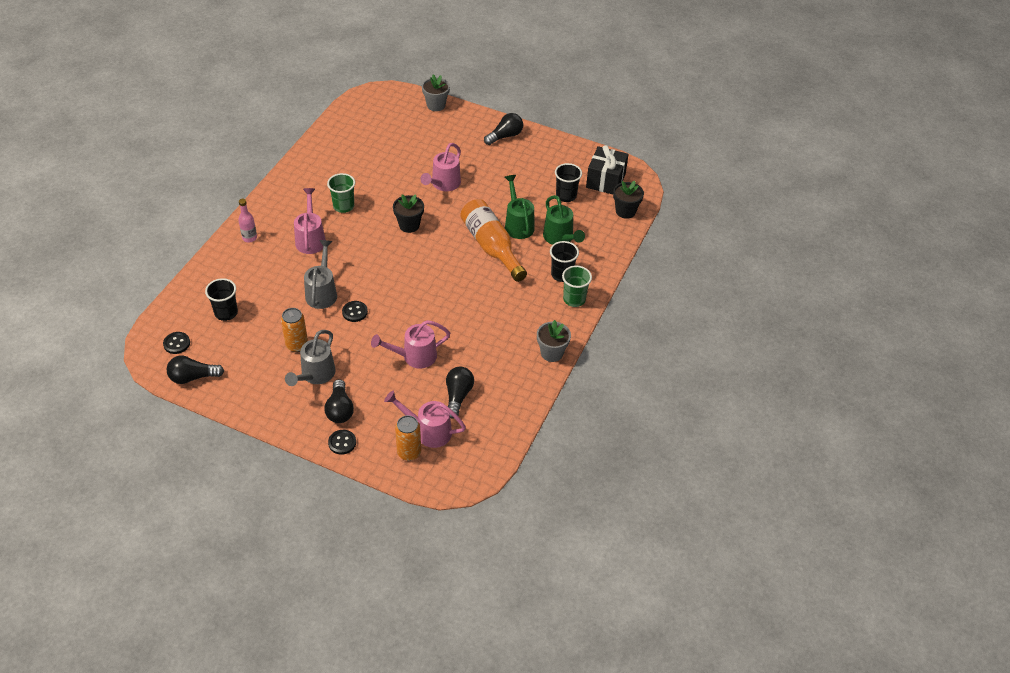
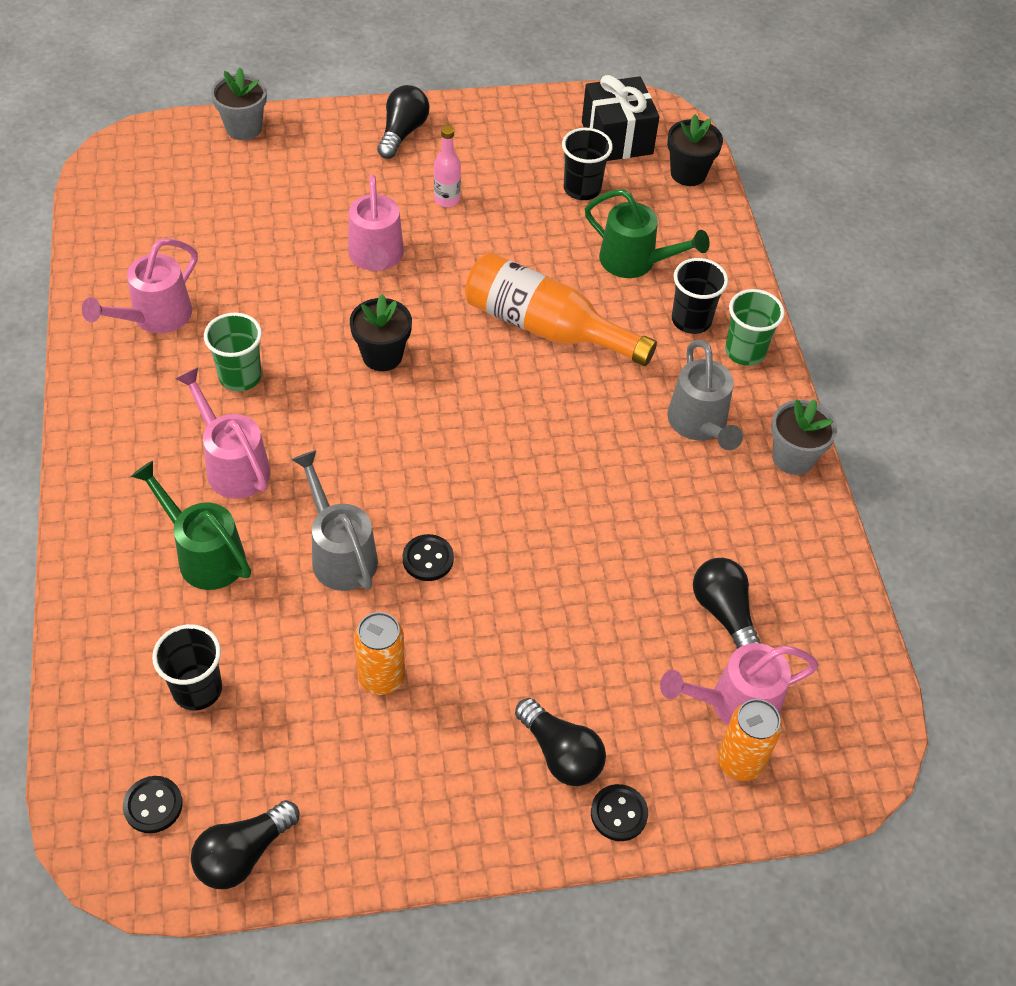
camera: 35 degrees left, 5 degrees up
pink bottle [238,199,257,242] -> pink bottle moved to [434,125,461,207]
grey watering can [285,330,336,386] -> grey watering can moved to [667,340,743,450]
pink watering can [371,320,450,368] -> pink watering can moved to [82,238,198,333]
green watering can [505,175,535,239] -> green watering can moved to [131,461,251,590]

